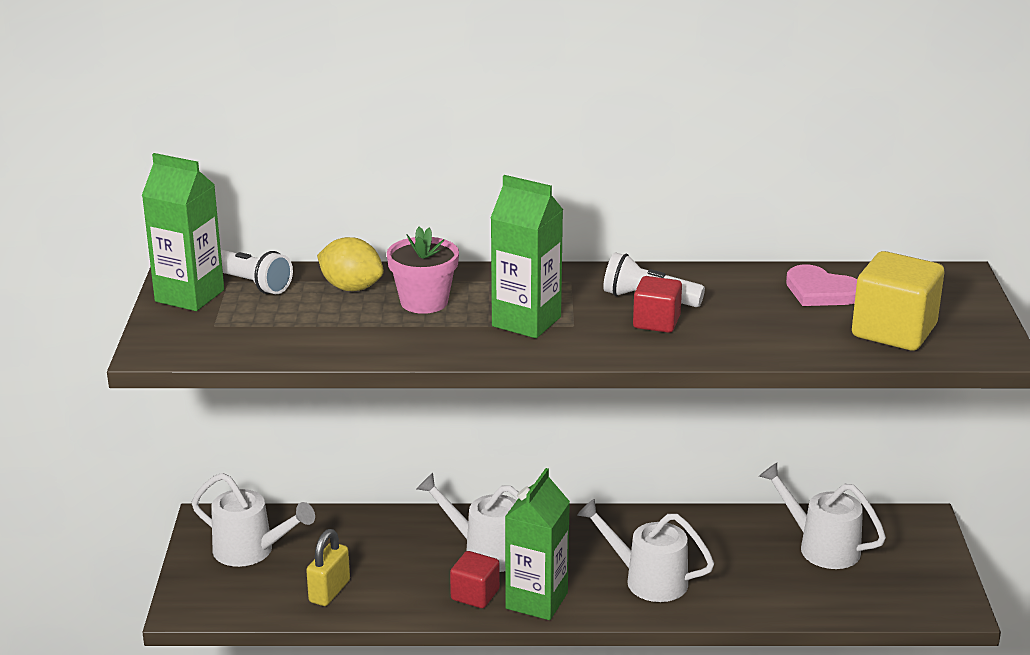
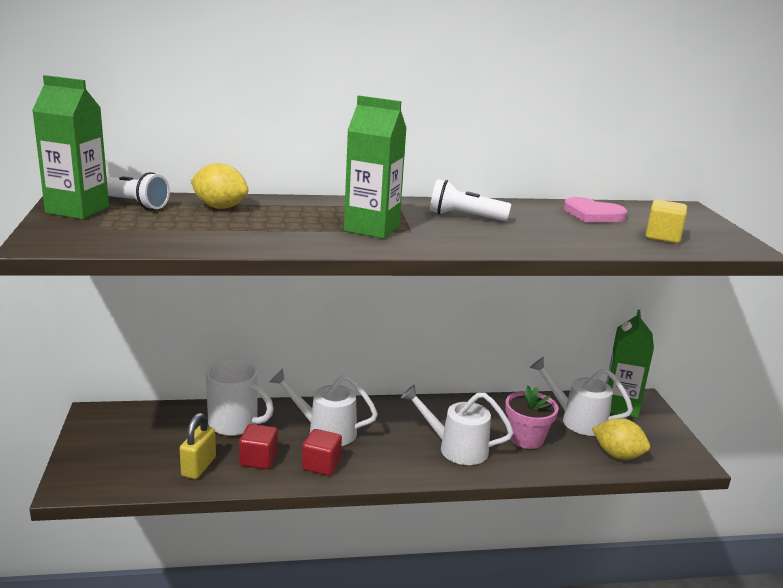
camera: 10 degrees left, 5 degrees down
white watering can [192,473,315,567] -> none
pink flower pot [387,227,459,314] -> pink flower pot moved to [505,386,558,449]
green carton [505,468,570,620] -> green carton moved to [606,309,654,418]
red cube [633,276,682,333] -> red cube moved to [239,424,278,469]
yellow cube [852,251,944,351] -> yellow cube [646,200,687,243], size x0.60
none -> white mug [206,360,274,436]
none -> yellow lemon [592,418,650,460]

